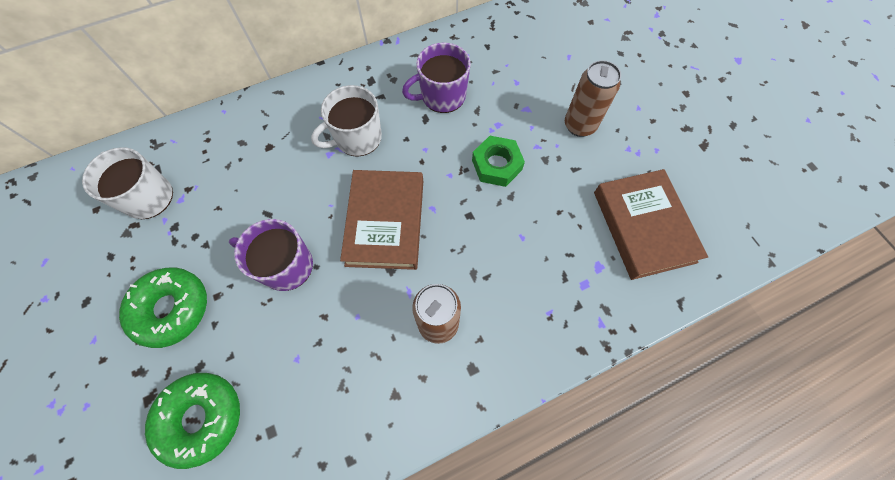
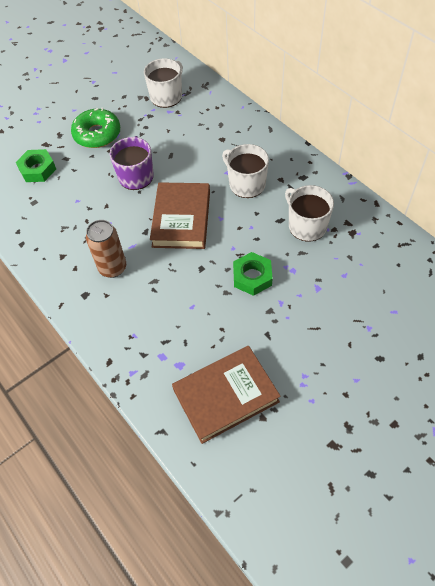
camera: 80 degrees right, 10 degrees down
green donut [145,373,240,469] -> green nut [16,149,56,182]
brown book [340,170,423,270] -> brown book turned 75 degrees counterclockwise [150,182,210,249]
purple mug [402,42,471,113] -> white mug [285,185,334,241]
brown can [565,60,621,137] -> none

